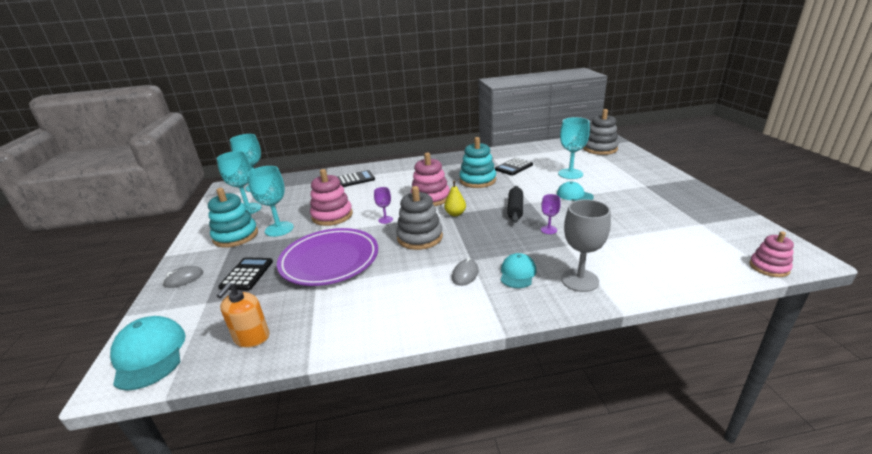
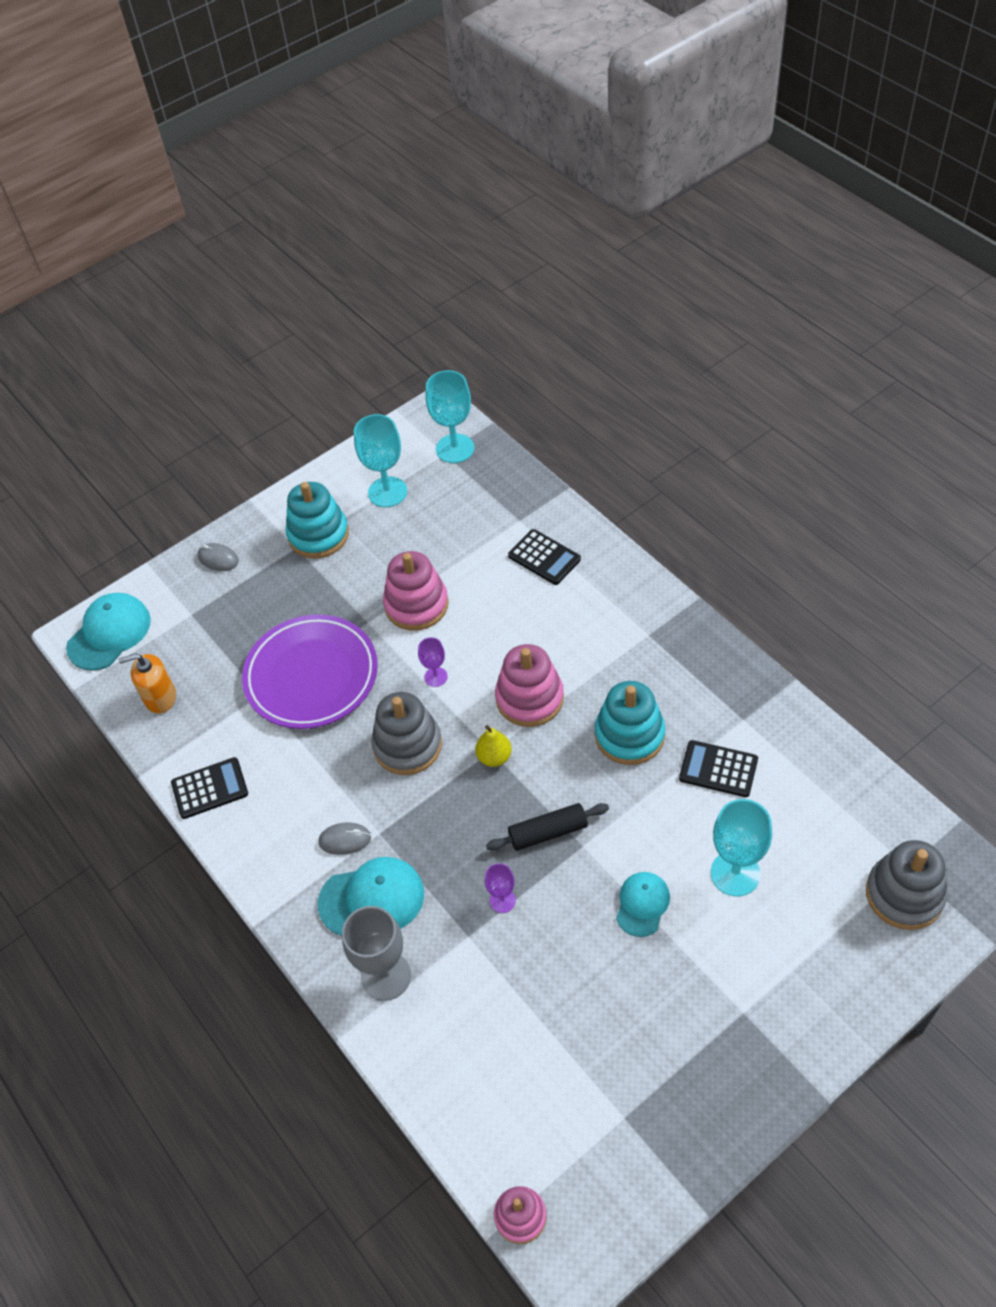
camera: 65 degrees right, 25 degrees up
black calculator [218,257,273,291] -> black calculator moved to [171,757,248,819]
turquoise goblet [247,166,294,237] -> none
turquoise cap [500,253,537,288] -> turquoise cap [318,857,424,936], size x1.58

